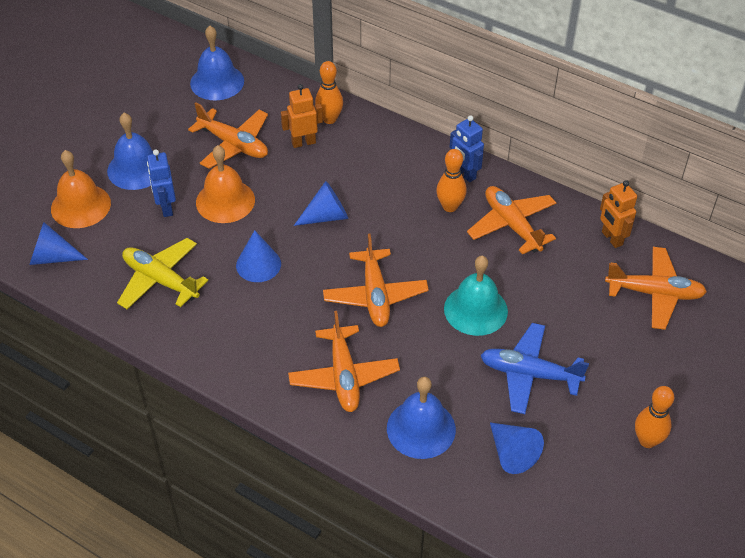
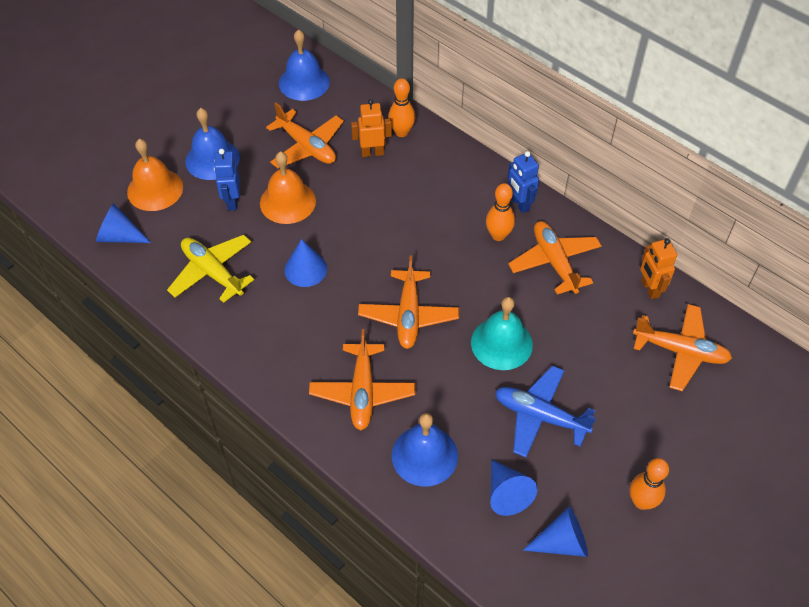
camera: 10 degrees right, 5 degrees up
blue cone [294,181,348,226] -> blue cone moved to [523,507,588,557]

